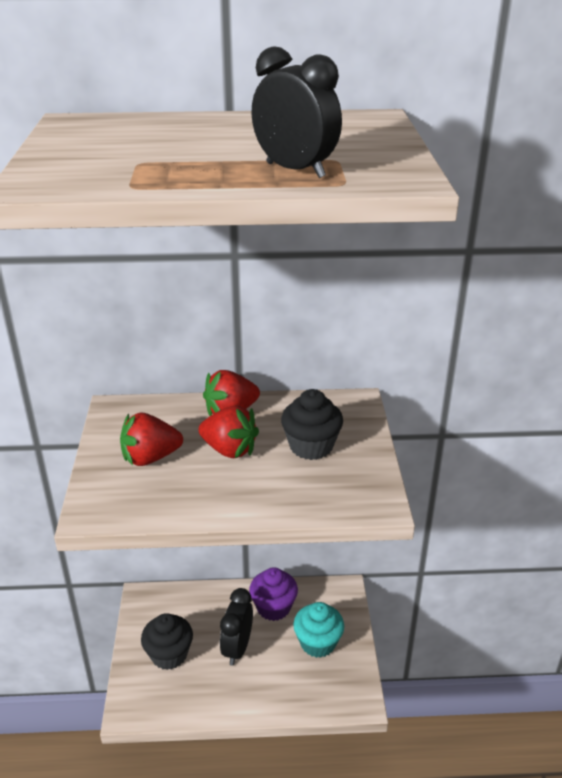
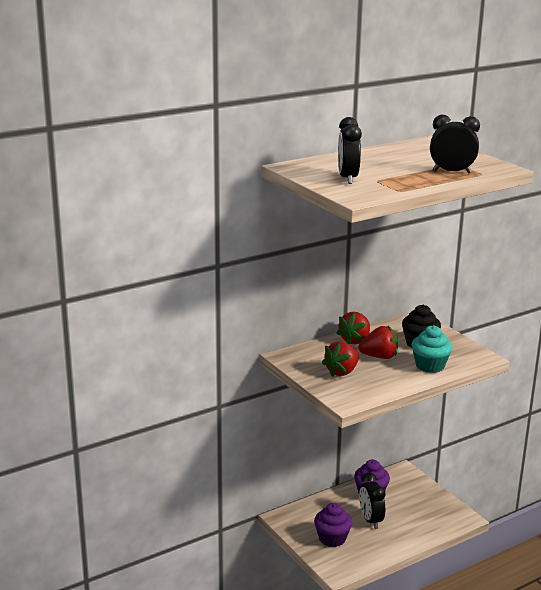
camera: 30 degrees left, 10 degrees down
black cupcake [141,613,193,670] -> purple cupcake [314,503,352,547]
turquoise cupcake [293,602,344,658] -> turquoise cupcake moved to [411,325,452,373]
none -> black clock [338,117,362,184]

